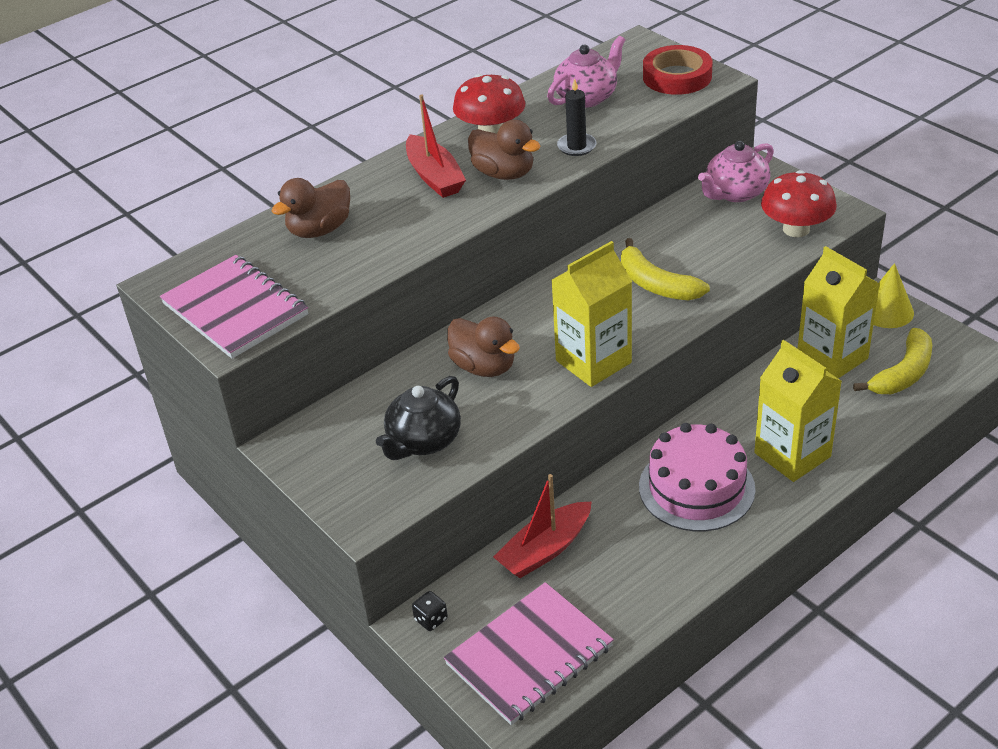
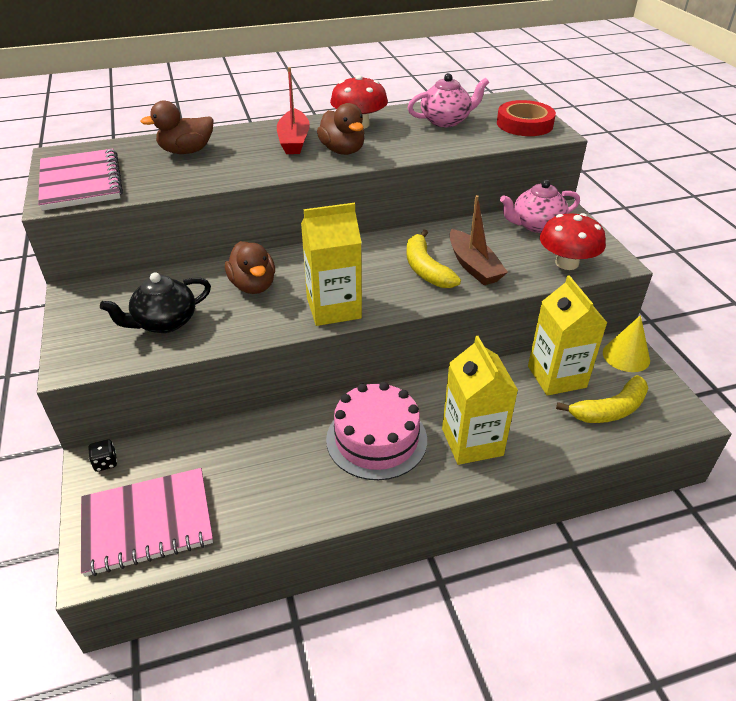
camera: 20 degrees right, 0 degrees up
red boat [493,474,592,578] -> none
black candle [557,78,596,156] -> none
none -> brown boat [449,195,508,285]

